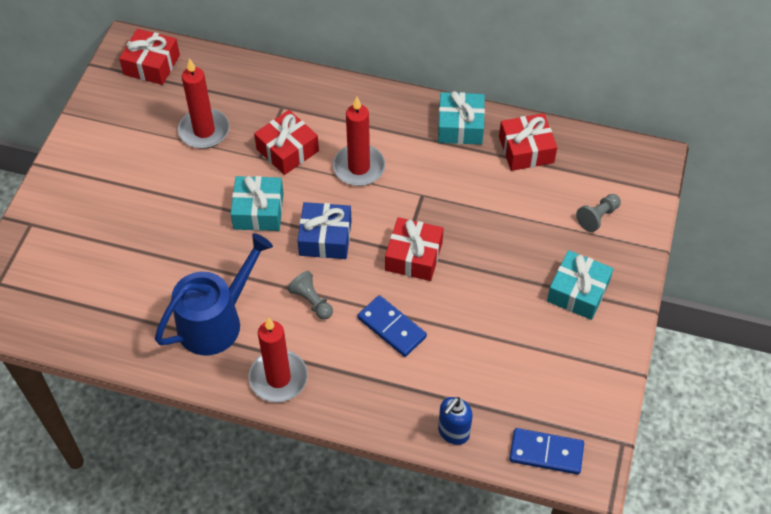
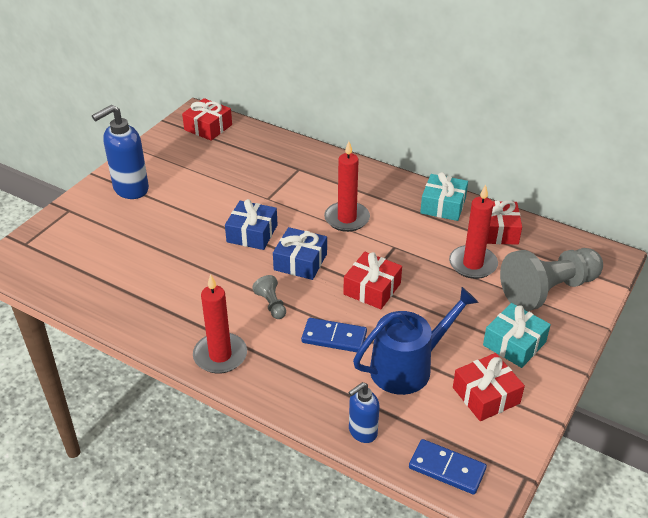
camera: 15 degrees right, 15 degrees down
blue watering can [155,233,273,355] -> blue watering can moved to [353,287,479,395]
red candle [178,58,229,149] -> red candle moved to [449,184,498,279]
turquoise gift [231,176,284,231] -> blue gift [225,199,278,250]
red gift [254,110,319,175] -> red gift moved to [453,353,525,421]
blue domino [357,295,427,357] -> blue domino turned 45 degrees counterclockwise [301,318,367,352]
grey pawn [576,194,621,232] -> grey pawn [500,248,603,311], size x2.31
none -> blue soap dispenser [92,105,149,199]

